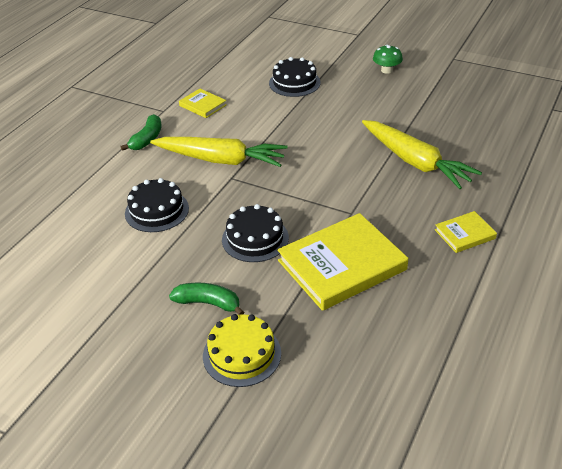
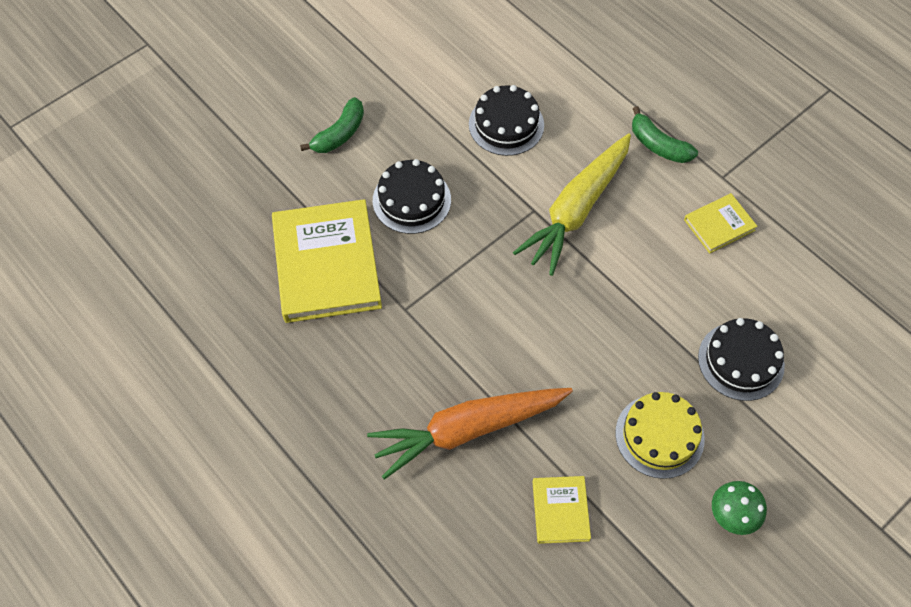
camera: 110 degrees right, 20 degrees up
yellow cake [203,314,281,387] -> yellow cake moved to [615,392,705,479]
yellow carrot [362,120,482,189] -> orange carrot [367,388,573,480]
yellow book [435,211,497,253] -> yellow book moved to [533,476,591,544]

